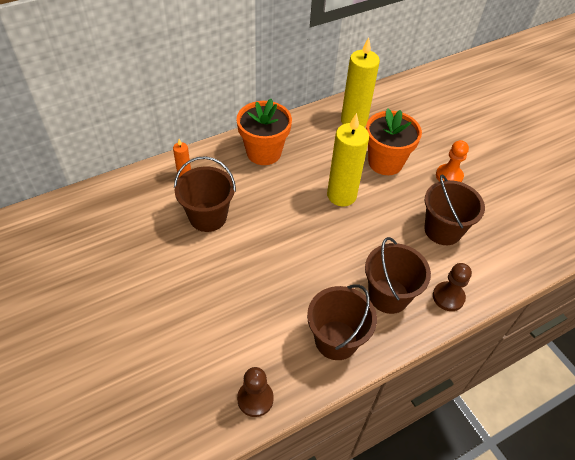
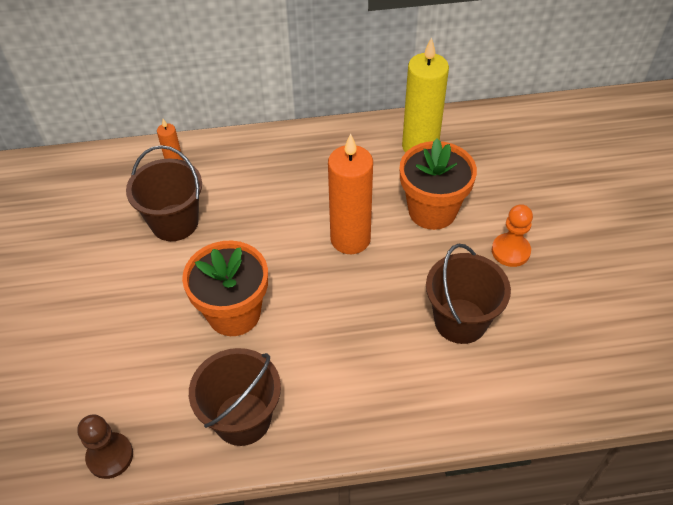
camera: 25 degrees right, 0 degrees up
orange flower pot [236,99,292,165] -> orange flower pot moved to [182,240,268,336]
yellow candle [327,113,369,206] -> orange candle [328,133,373,254]
brown bucket [365,237,431,314] -> none
brown pawn [433,263,472,311] -> none

